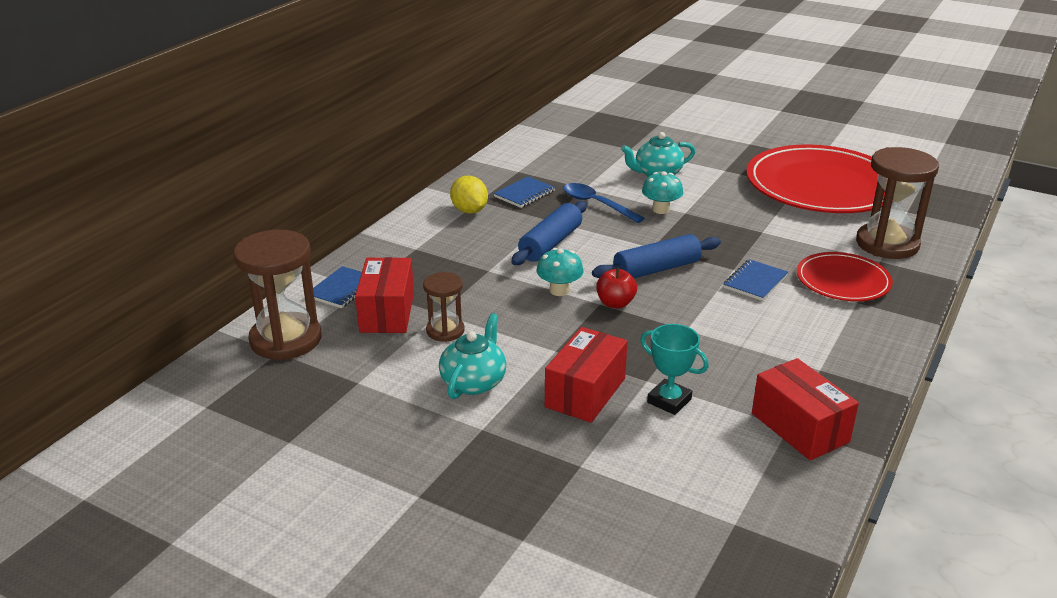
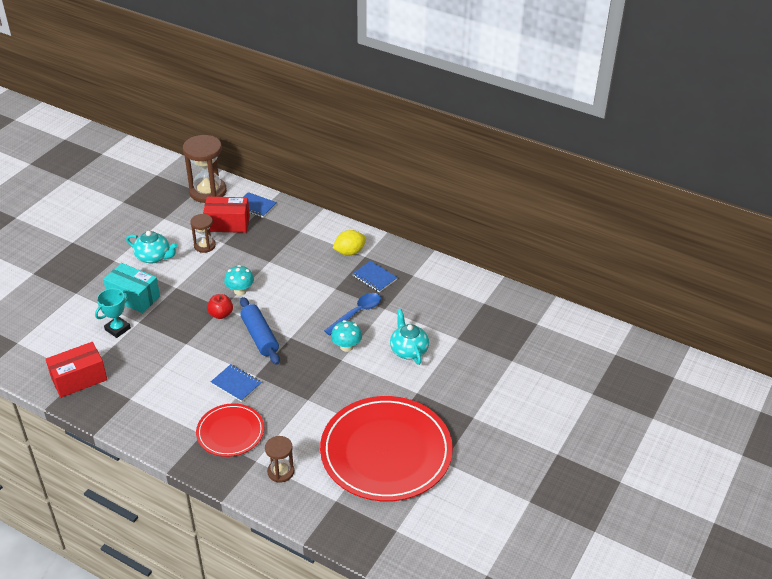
camera: 90 degrees right, 10 degrees up
blue rolling pin [511,201,587,265] -> none
red box [545,327,628,423] -> turquoise box [103,263,160,313]
brown hourglass [856,147,939,259] -> brown hourglass [265,436,294,482], size x0.55

